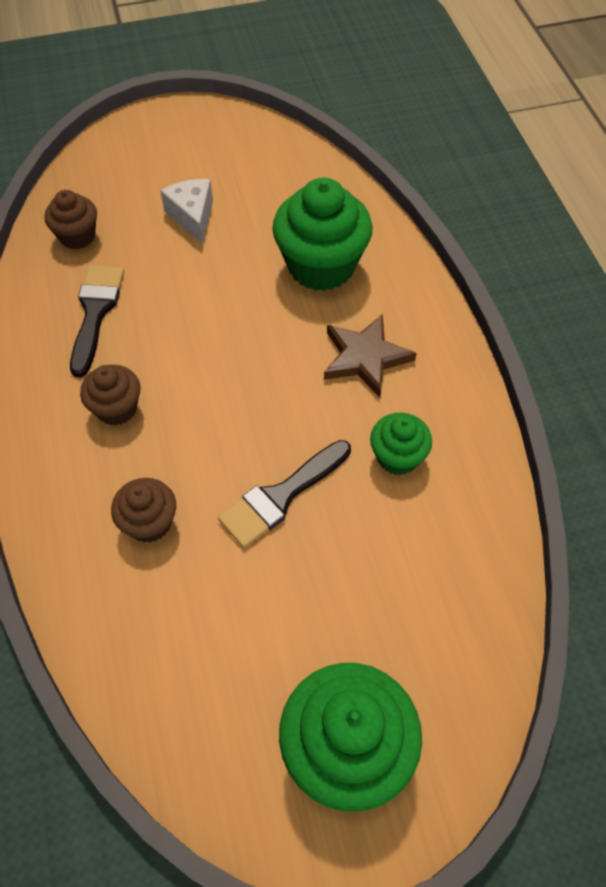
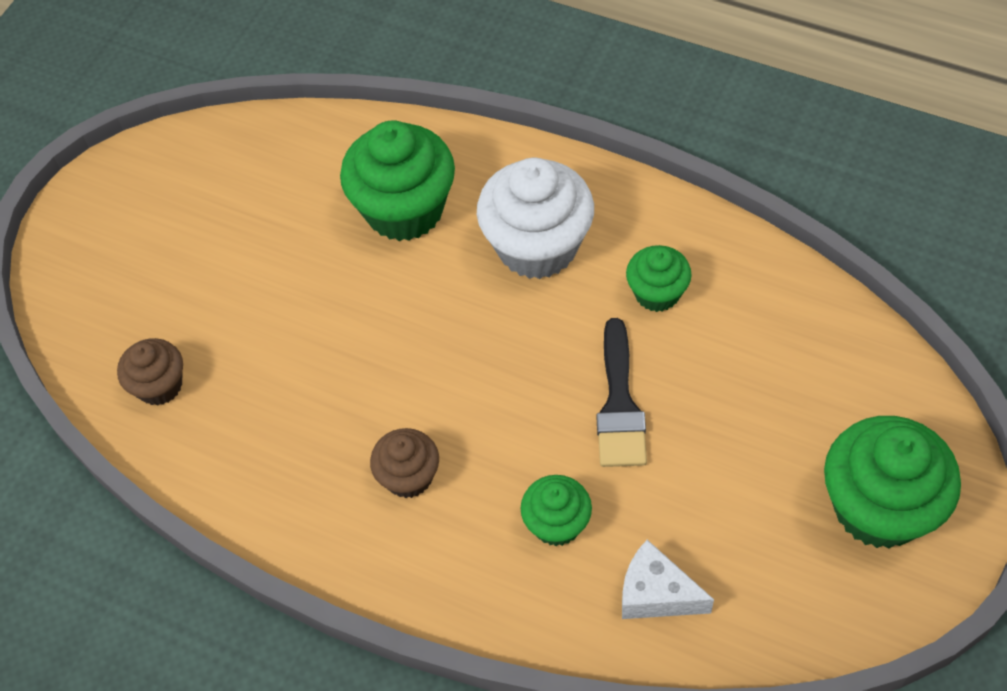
camera: 45 degrees left, 0 degrees up
black brush [70,265,124,377] -> none
brown cupcake [111,478,176,543] -> green cupcake [520,475,592,546]
white cheese [160,179,213,245] -> white cheese moved to [622,540,714,619]
brown star [324,314,417,398] -> white cupcake [477,158,594,279]

